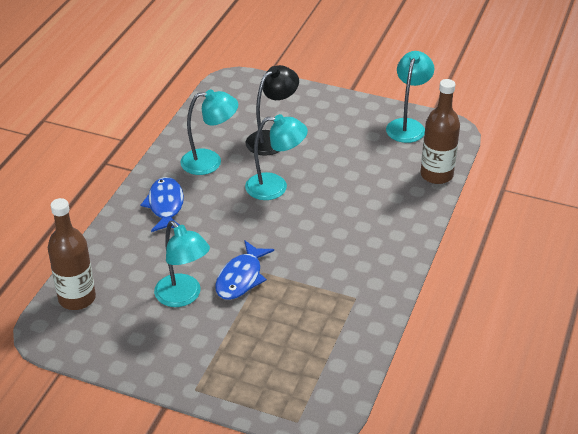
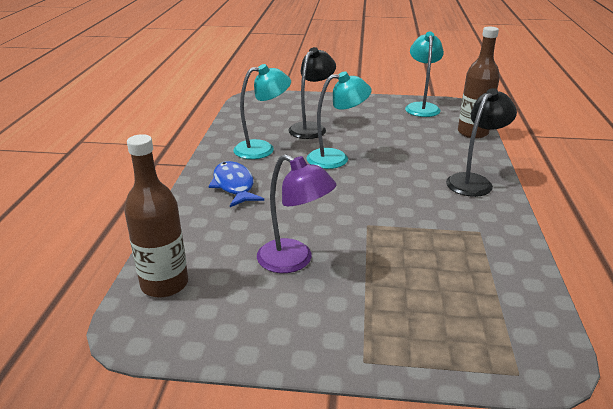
camera: 15 degrees left, 10 degrees down
turquoise lamp [154,221,210,307] -> purple lamp [257,154,337,273]
blue fish [215,240,274,300] -> none
none -> black lamp [446,88,517,197]

